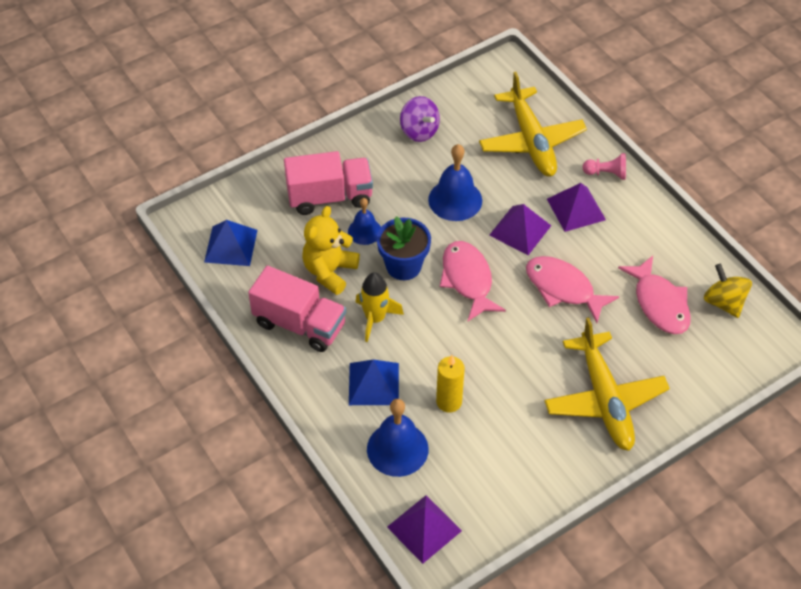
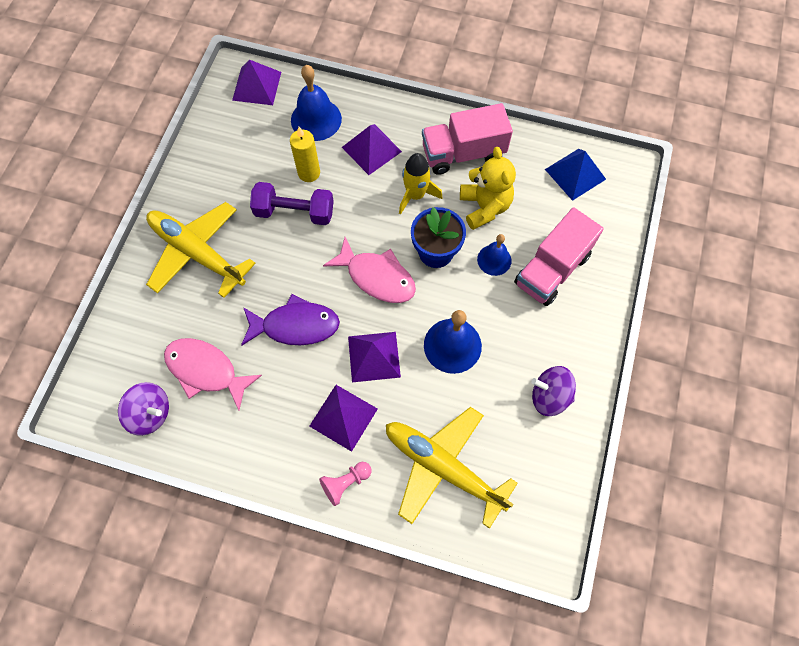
camera: 140 degrees right, 15 degrees up
blue pyramid [349,360,399,405] -> purple pyramid [342,124,402,175]
pink fish [526,256,619,323] -> purple fish [241,294,340,346]
yellow spinning top [704,264,752,318] -> purple spinning top [118,382,169,436]
none -> purple dumbbell [250,182,334,225]

